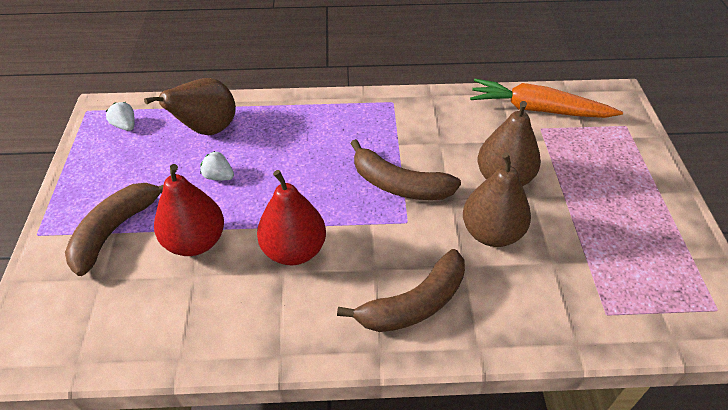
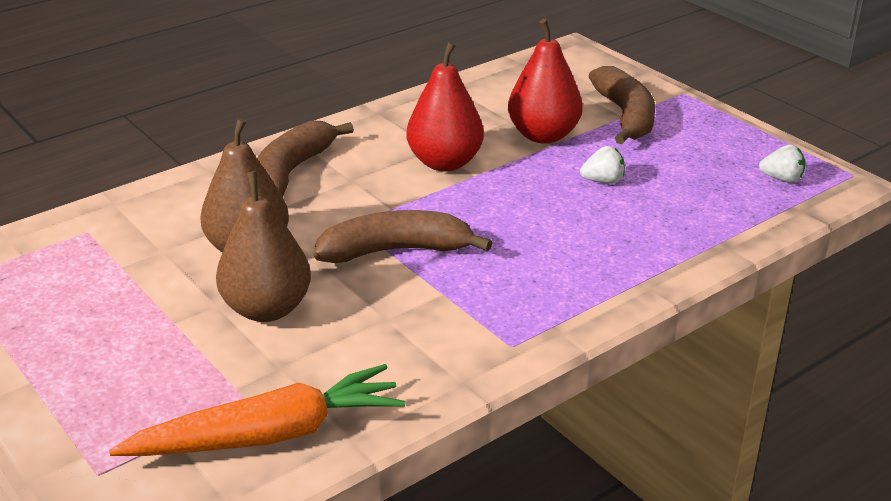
camera: 145 degrees right, 15 degrees down
brown pear [144,78,236,135] -> none

